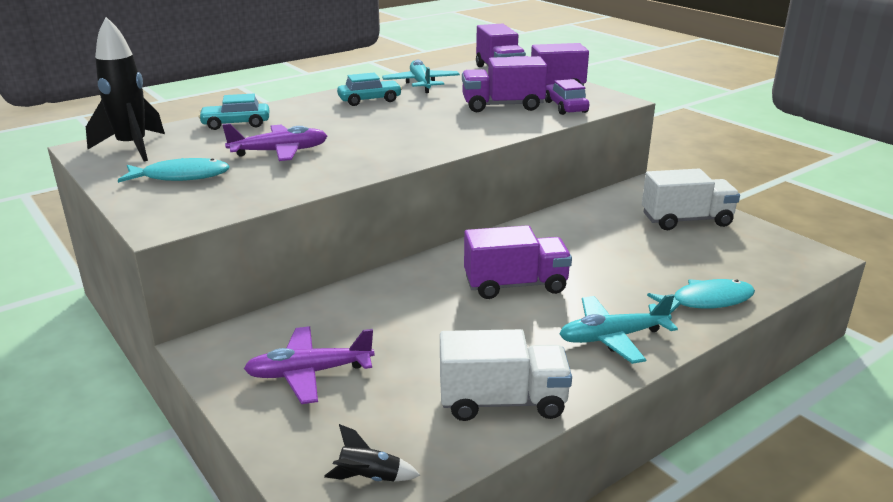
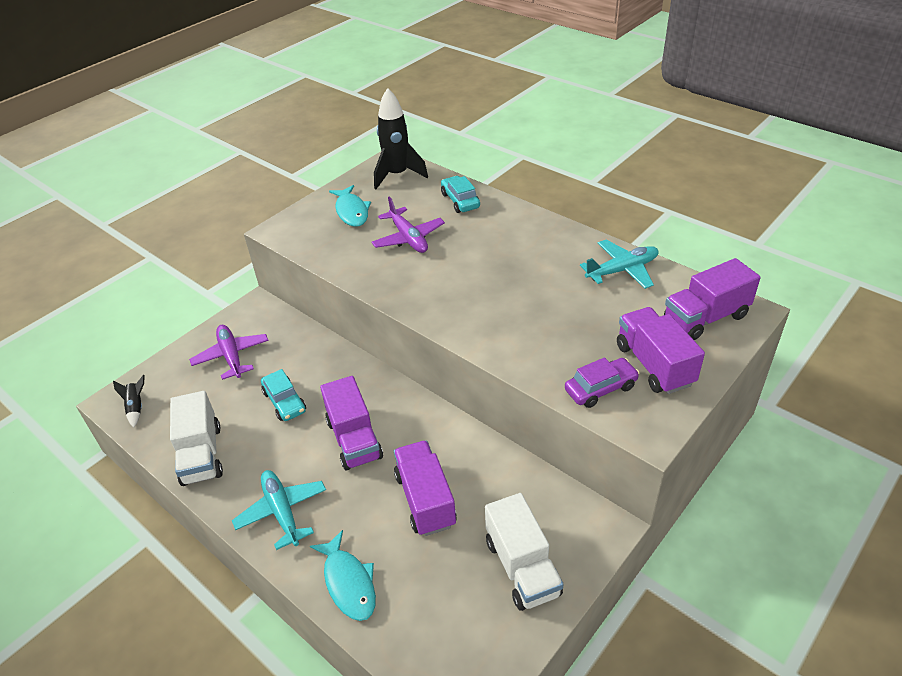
camera: 80 degrees right, 15 degrees up
turquoise car [337,73,402,106] -> turquoise car moved to [261,369,306,421]
purple truck [462,56,548,112] -> purple truck moved to [394,440,457,536]

